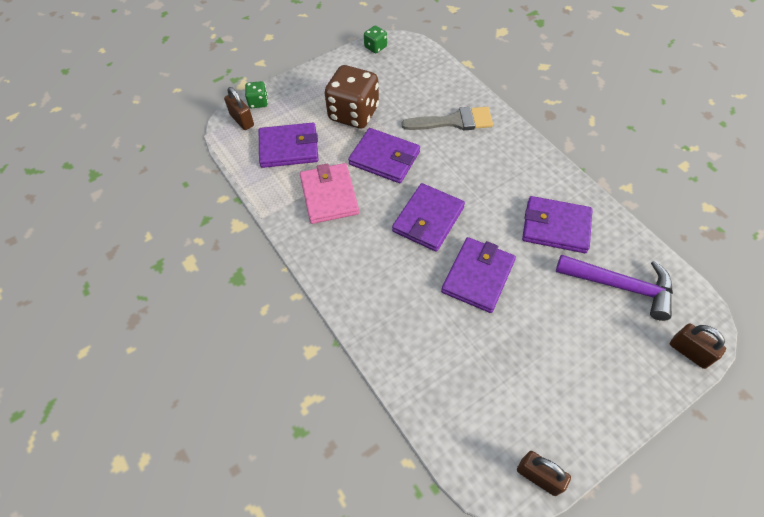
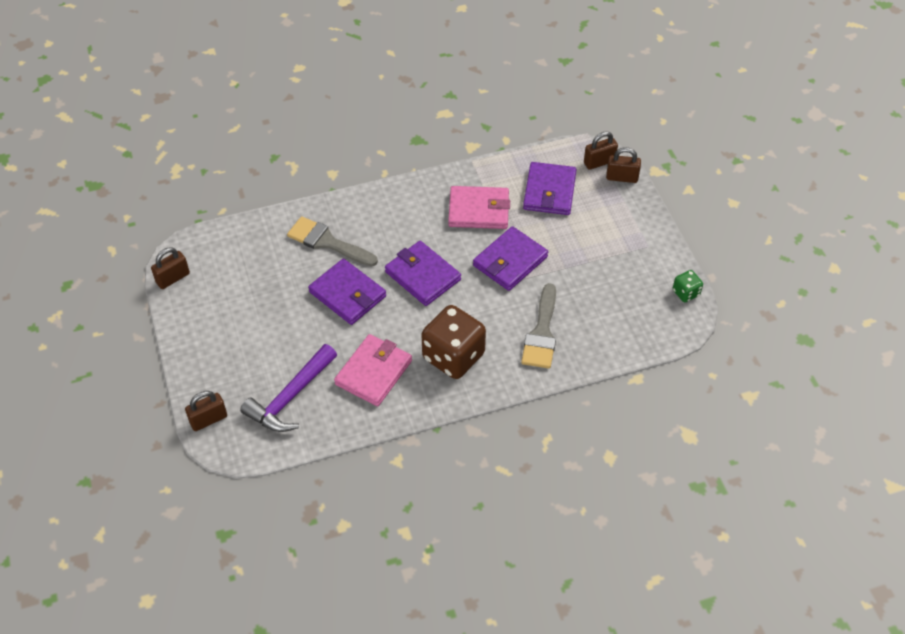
camera: 105 degrees right, 5 degrees down
green dice [245,81,268,108] -> brown padlock [606,147,641,183]
brown dice [325,65,379,129] -> brown dice moved to [422,305,486,379]
purple wallet [522,196,593,253] -> pink wallet [334,334,412,406]
none -> grey brush [287,216,378,266]

